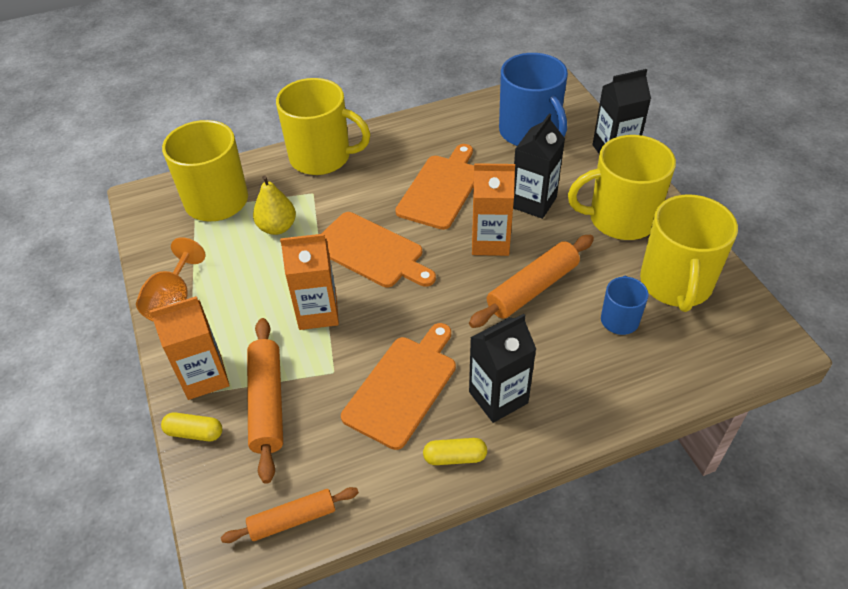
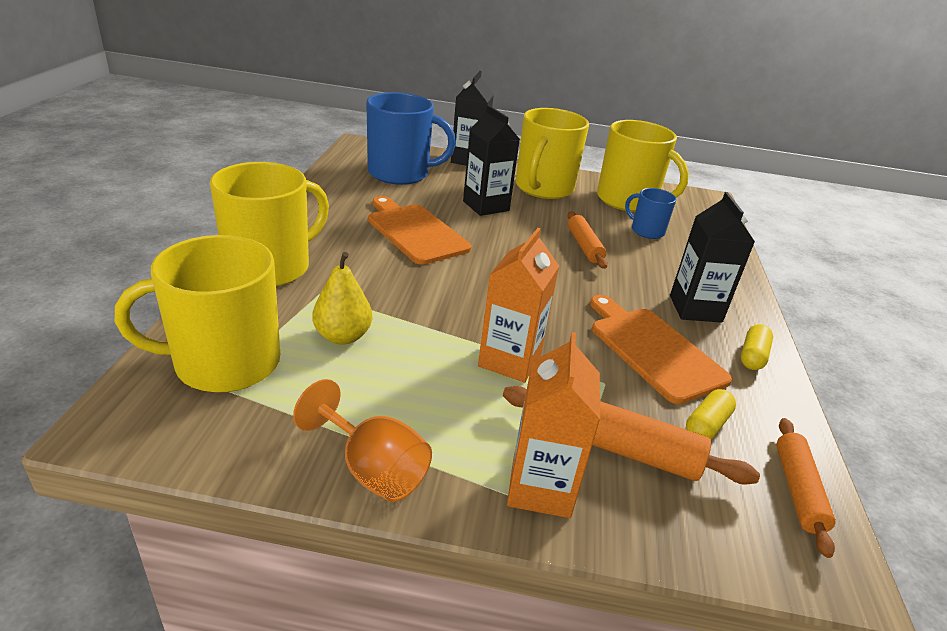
camera: 65 degrees left, 15 degrees down
yellow capsule [161,412,222,441] -> yellow capsule moved to [686,389,736,439]
orange cutting board [321,212,436,287] -> none
orange rolling pin [469,235,594,328] -> orange rolling pin [568,211,608,269], size x0.66
orange carton [472,163,515,256] -> none

